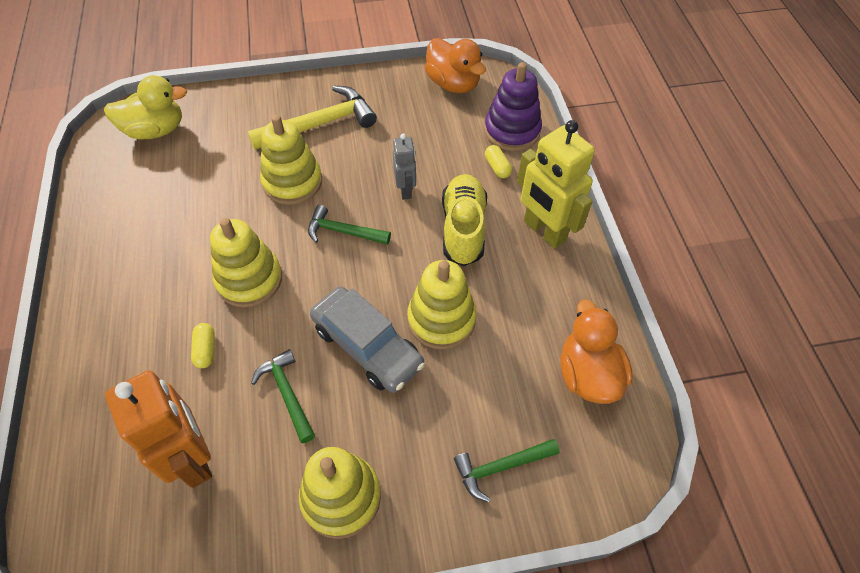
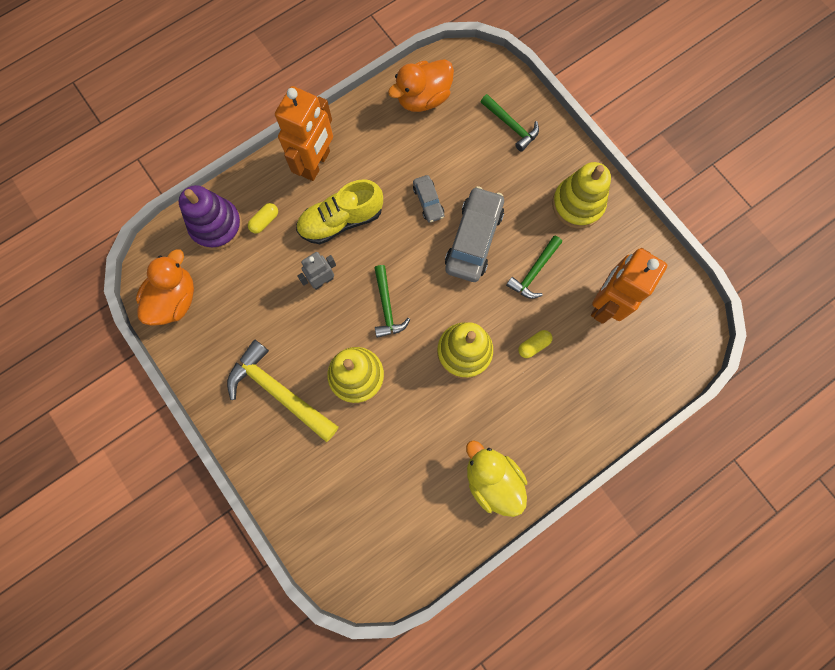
camera: 115 degrees left, 20 degrees up
yellow duck [104,75,187,139] -> yellow duck moved to [466,440,527,517]
yellow stacking toy [407,260,477,349] -> grey car [413,175,444,223]
yellow robot [517,120,595,249] -> orange robot [275,86,333,181]

